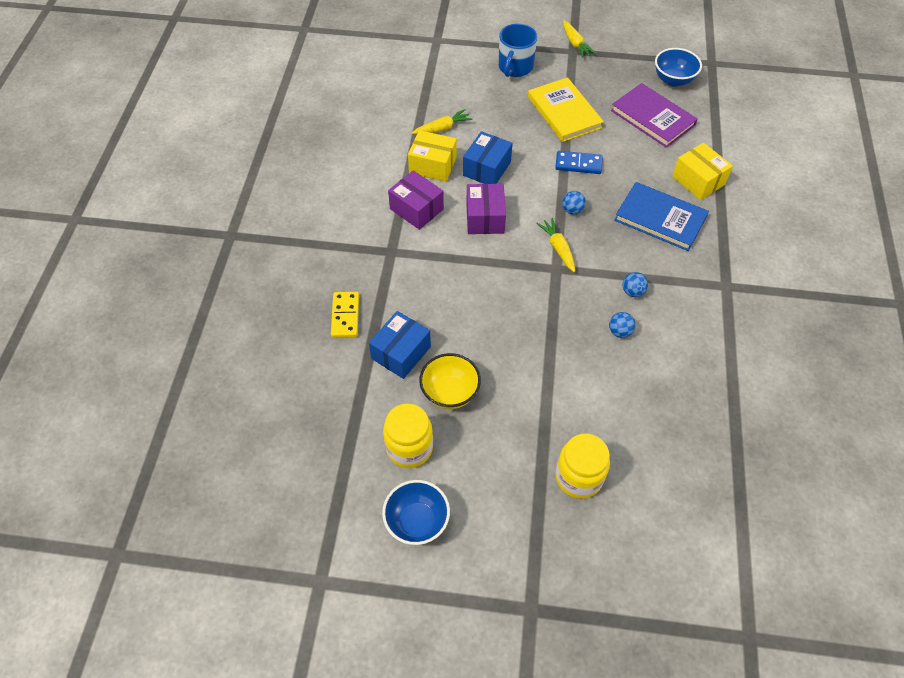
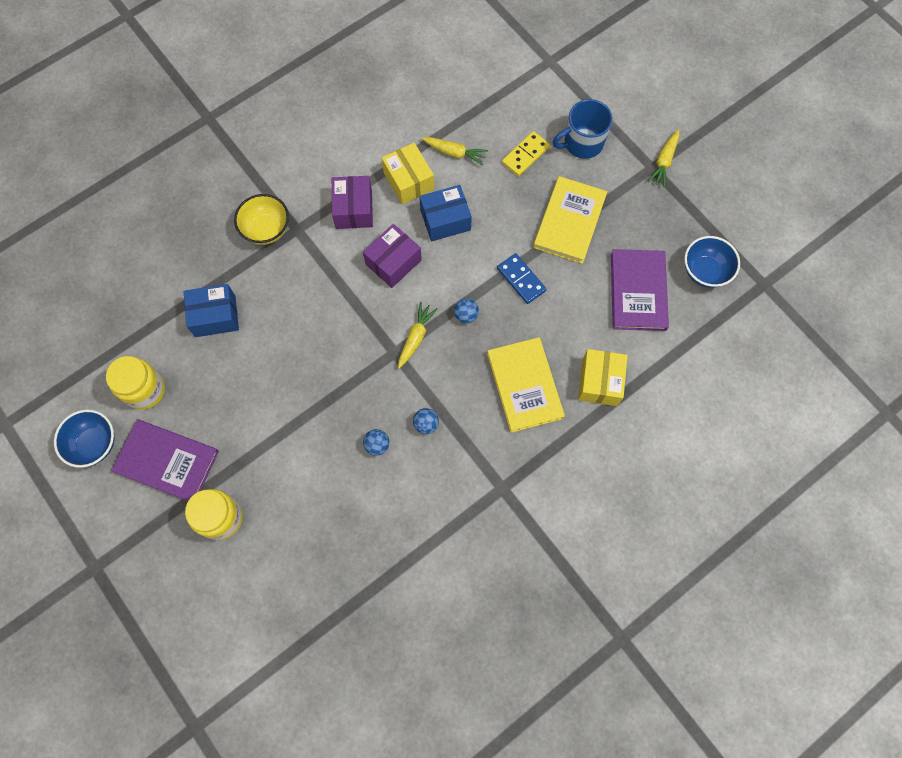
camera: 45 degrees right, 15 degrees up
yellow domino [331,292,359,338] -> yellow domino moved to [502,131,550,177]
yellow bowl [419,353,481,409] -> yellow bowl moved to [234,194,289,245]
blue book [615,182,709,251] -> yellow book [487,337,565,433]
none -> purple book [111,419,219,501]

